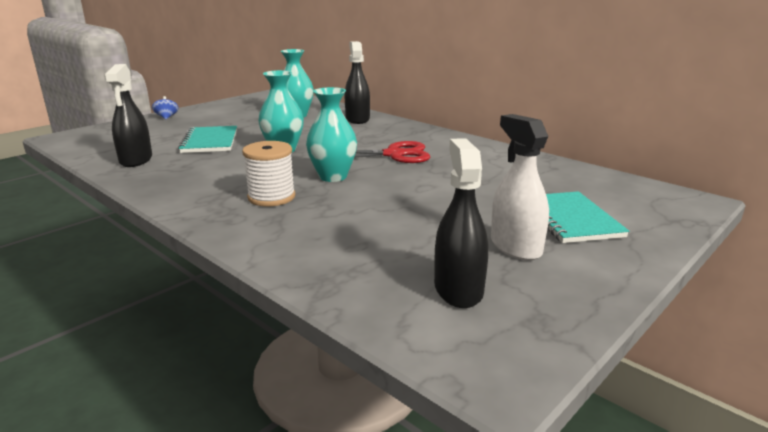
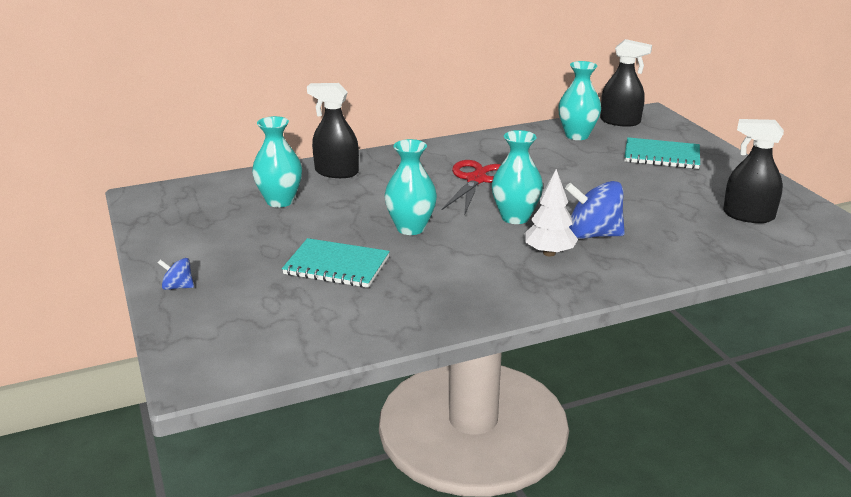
camera: 65 degrees left, 5 degrees up
black spray bottle [104,64,152,167] -> black spray bottle moved to [600,39,652,127]
white spool [242,141,295,206] -> white tree [524,169,578,256]
white spray bottle [491,114,549,261] -> none
none -> turquoise vase [558,61,601,140]
none -> blue spinning top [565,181,625,239]

